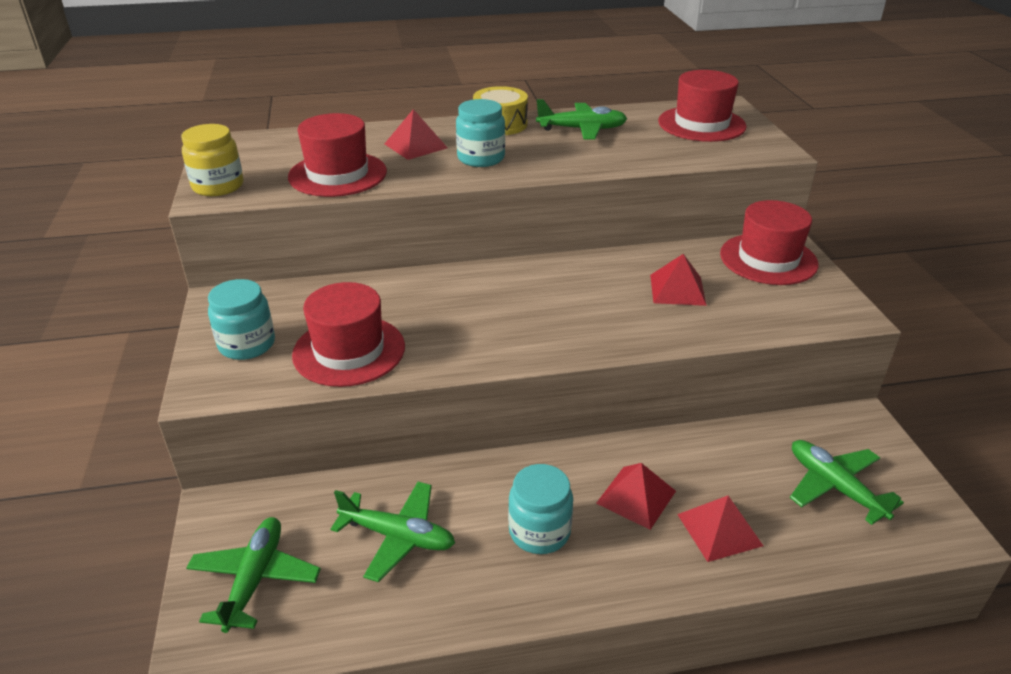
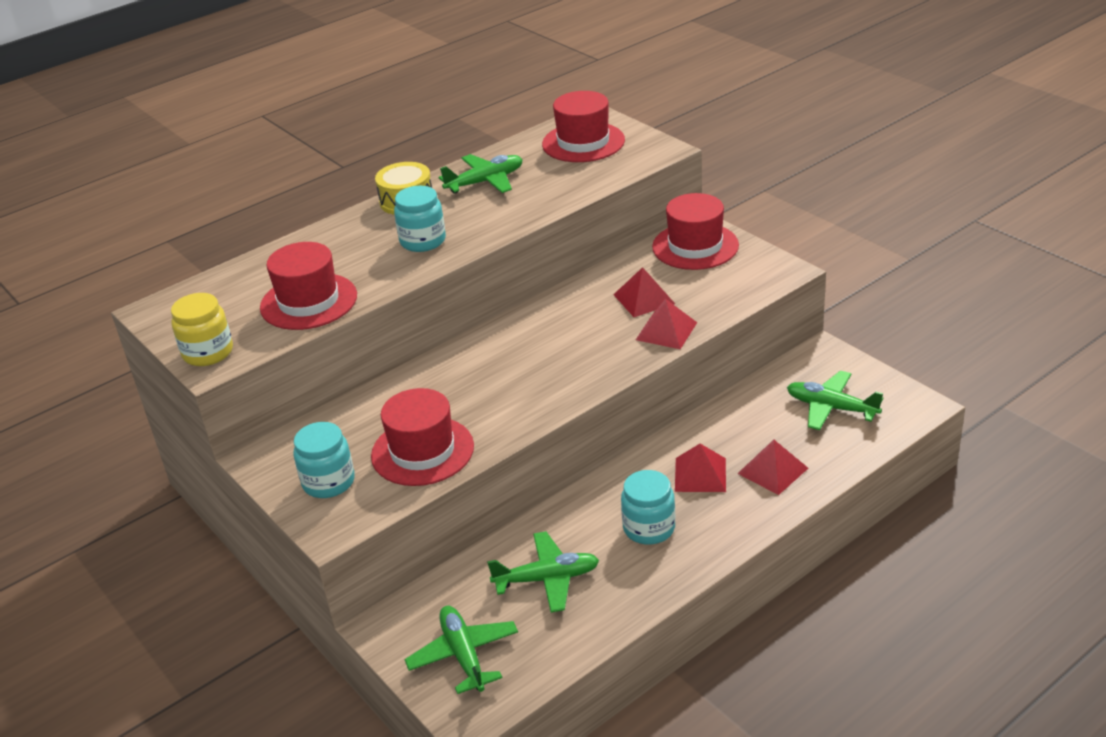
camera: 25 degrees left, 0 degrees up
red pyramid [385,109,448,160] -> red pyramid moved to [636,299,697,349]

